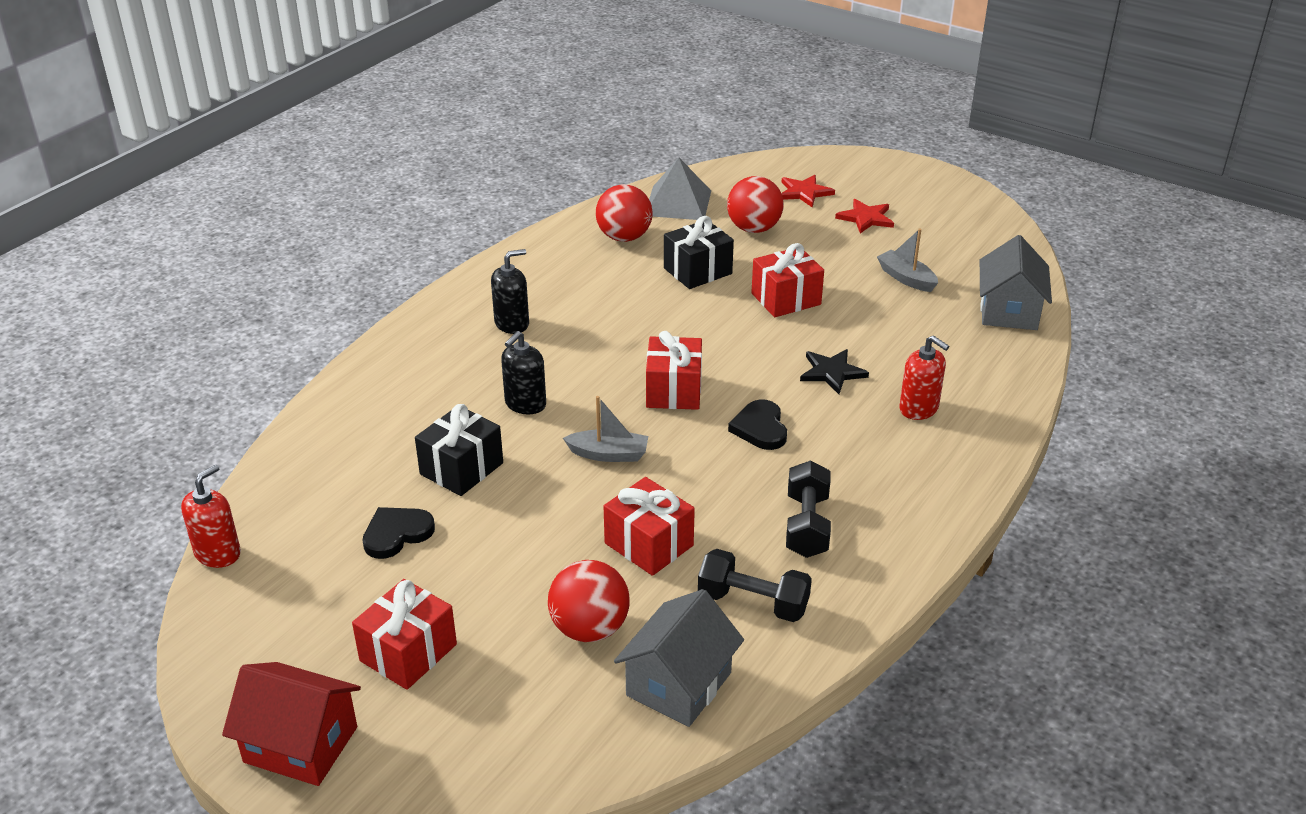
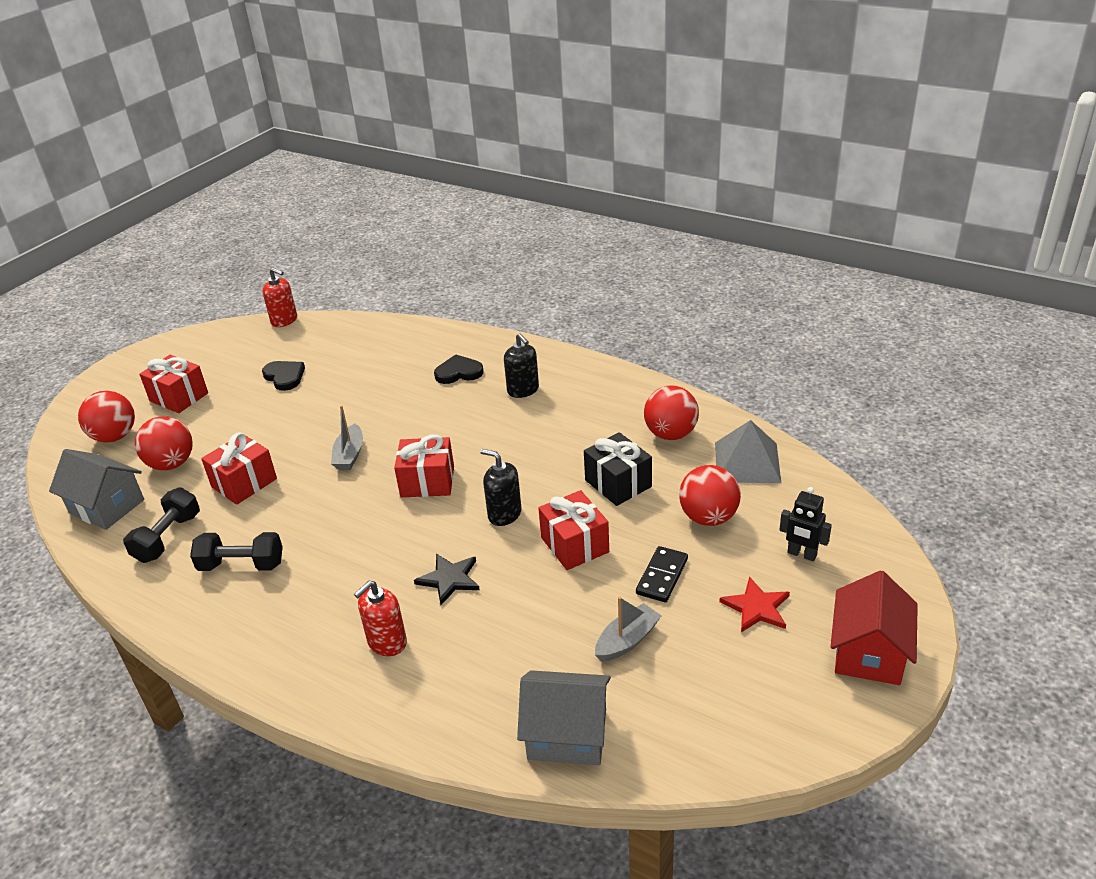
camera: 90 degrees right, 0 degrees up
red house [222,662,361,786] -> red house moved to [830,570,918,685]
black gift [415,404,503,496] -> none
black soap dispenser [501,331,546,414] -> black soap dispenser moved to [481,449,522,526]
black heart [728,399,787,450] -> black heart moved to [434,355,483,384]
red star [781,175,835,207] -> black robot [779,487,832,562]
none -> red ball [78,391,135,443]
none -> black domino [636,546,688,602]

